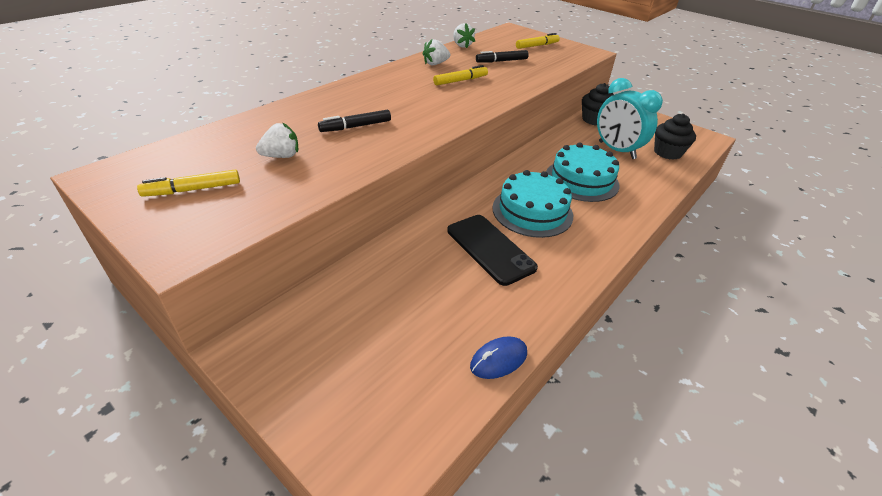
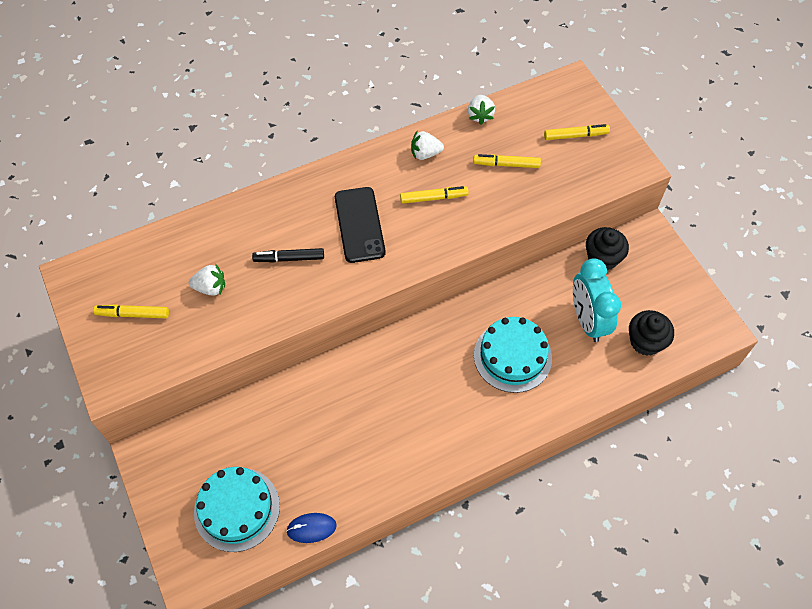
camera: 25 degrees right, 20 degrees up
black phone [447,215,538,286] -> black phone moved to [335,187,386,263]
black marker [476,50,529,63] -> yellow marker [473,154,541,168]
turquoise cake [492,170,573,238] -> turquoise cake moved to [194,467,280,552]

